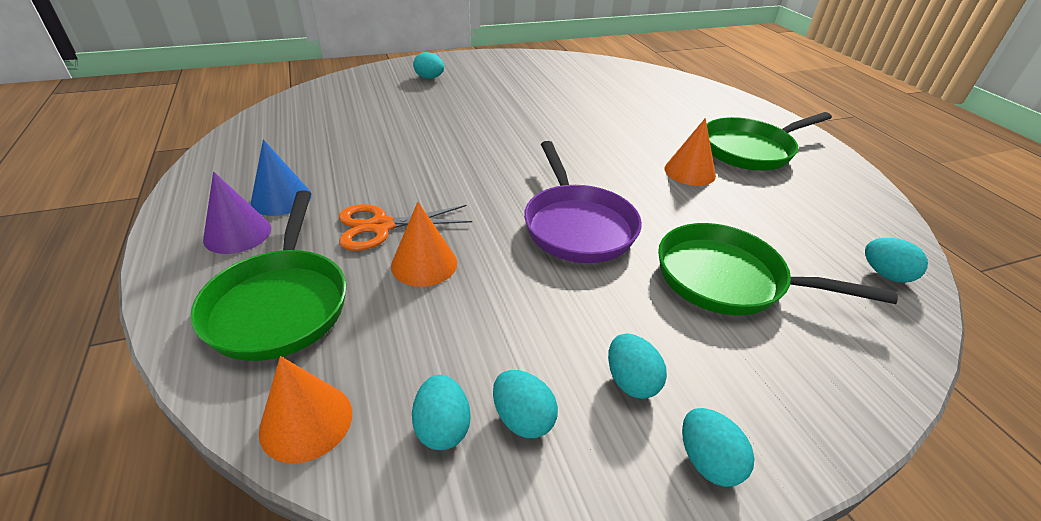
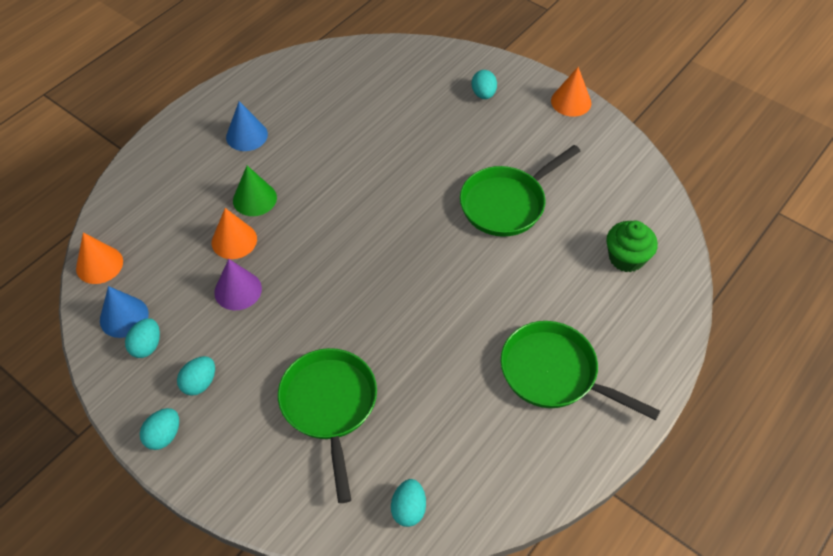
camera: 60 degrees right, 15 degrees up
green pan [190,191,346,361] -> green pan moved to [460,145,580,237]
purple cone [203,171,271,254] -> purple cone moved to [214,259,262,310]
orange scissors [339,204,472,251] -> green cone [233,166,277,216]
turquoise egg [412,375,471,450] -> blue cone [100,286,149,338]
purple pan [524,141,642,263] -> none
orange cone [664,118,716,186] -> orange cone moved to [551,67,591,117]
none -> green cupcake [606,221,658,272]

